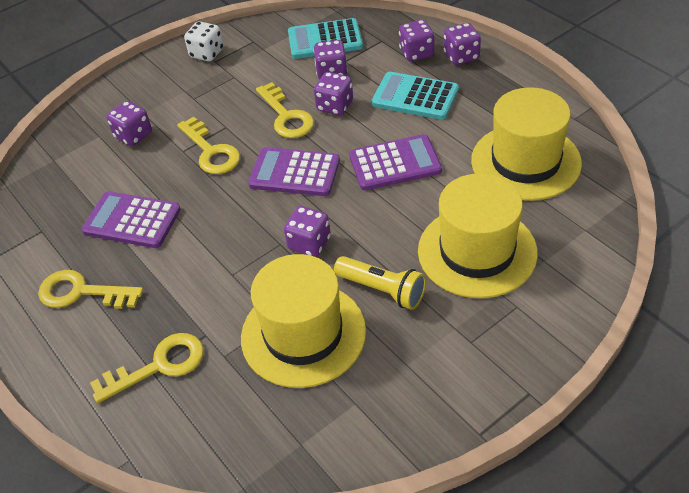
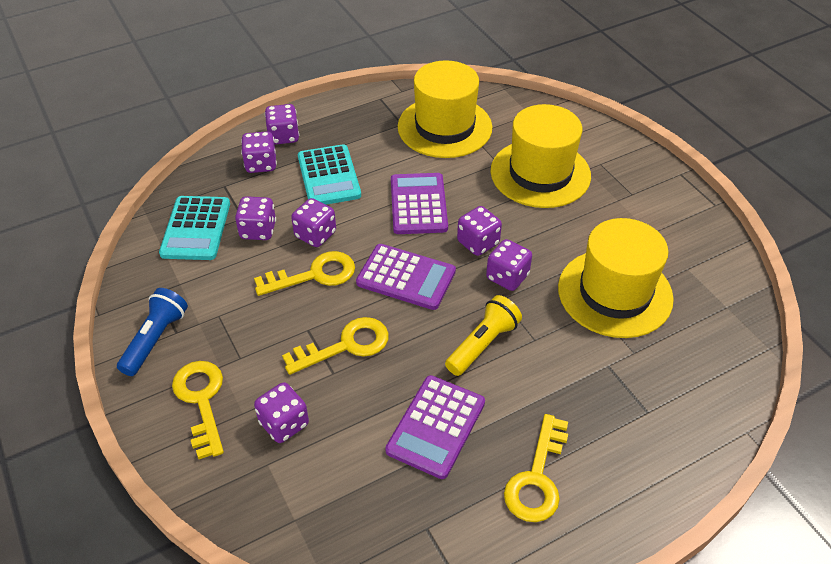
camera: 85 degrees left, 0 degrees up
yellow key [90,333,204,403] -> yellow key moved to [172,361,224,459]
white dice [184,21,223,61] -> blue flashlight [117,288,188,376]
purple calculator [248,147,340,196] -> purple calculator turned 90 degrees counterclockwise [356,244,456,310]
yellow flashlight [334,256,426,310] -> yellow flashlight moved to [445,295,522,376]
turquoise calculator [372,72,459,120] -> turquoise calculator turned 45 degrees counterclockwise [298,144,361,205]
none -> purple dice [457,206,502,256]

